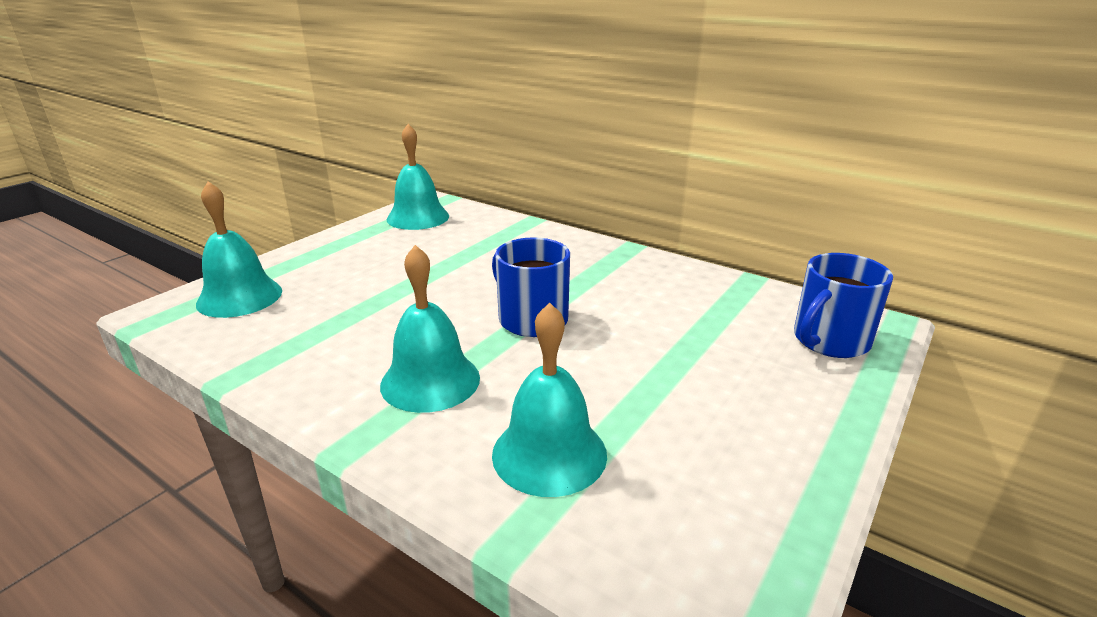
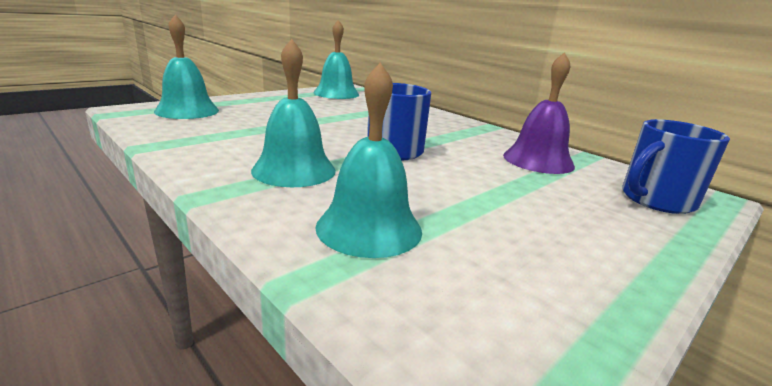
camera: 10 degrees right, 5 degrees down
none -> purple bell [503,52,575,174]

